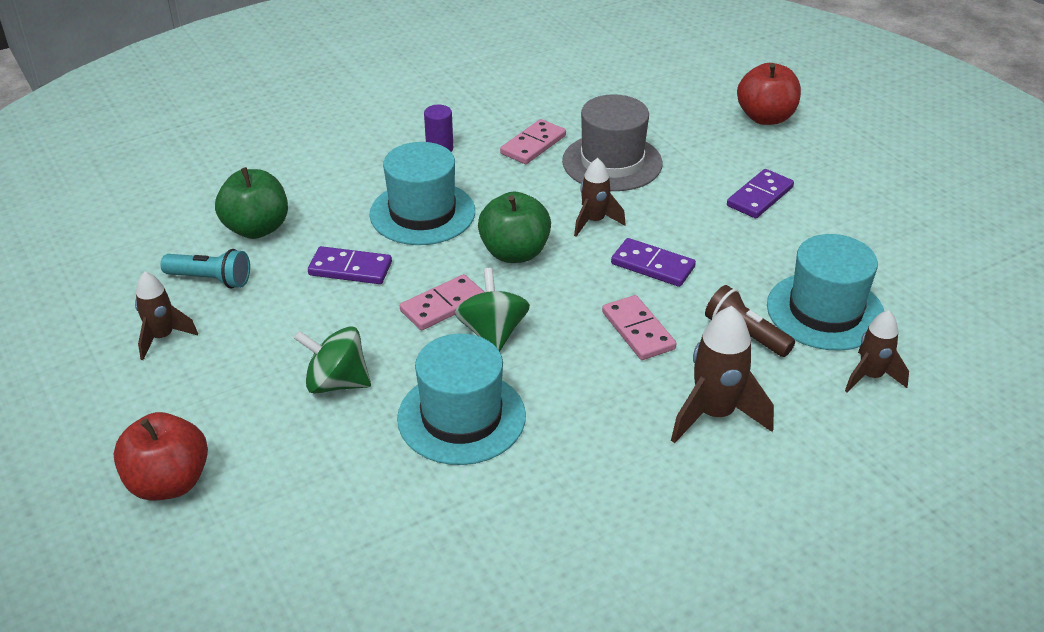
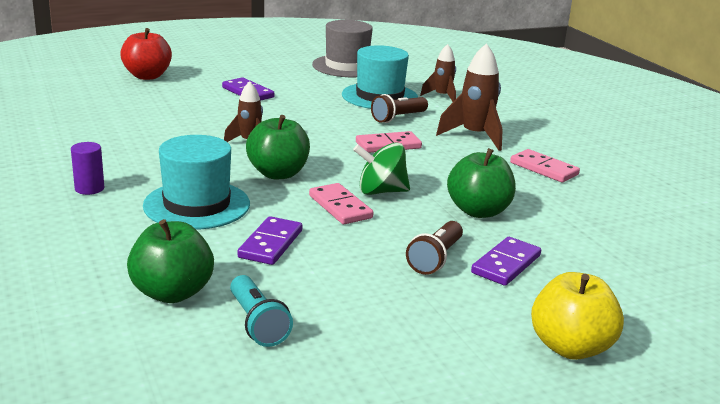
camera: 85 degrees left, 15 degrees down
red apple [114,412,208,501] -> yellow apple [531,272,624,360]
brown rocket [135,272,198,360] -> none
turquoise flashlight [161,249,250,288] -> turquoise flashlight turned 135 degrees clockwise [230,275,293,347]
green spinning top [294,326,371,394] -> brown flashlight [406,221,463,275]
turquoise hat [397,334,526,465] -> green apple [447,148,516,218]
pink domino [500,119,566,164] -> pink domino moved to [510,149,580,182]
grey hat [562,94,663,191] -> grey hat moved to [312,20,373,77]
purple domino [611,238,696,287] -> purple domino moved to [471,237,541,286]

